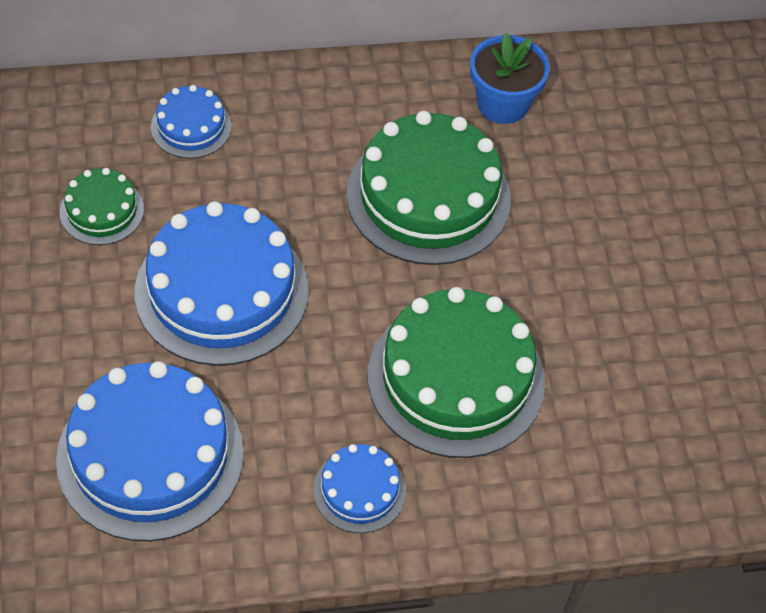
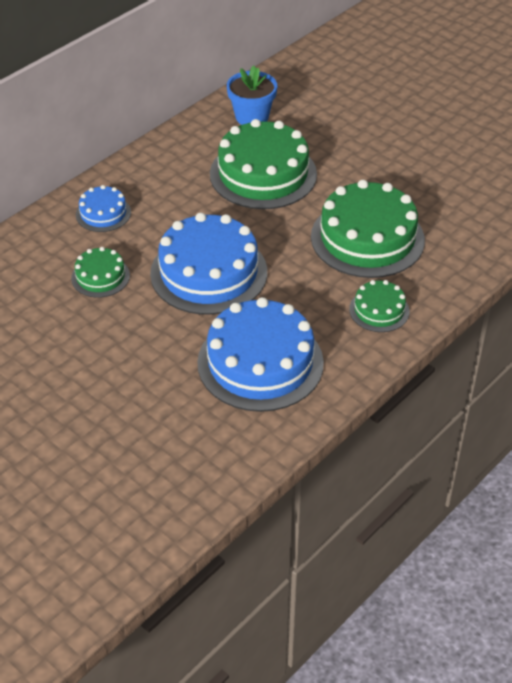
camera: 35 degrees left, 10 degrees down
blue cake [313,444,406,533] -> green cake [349,280,409,332]

